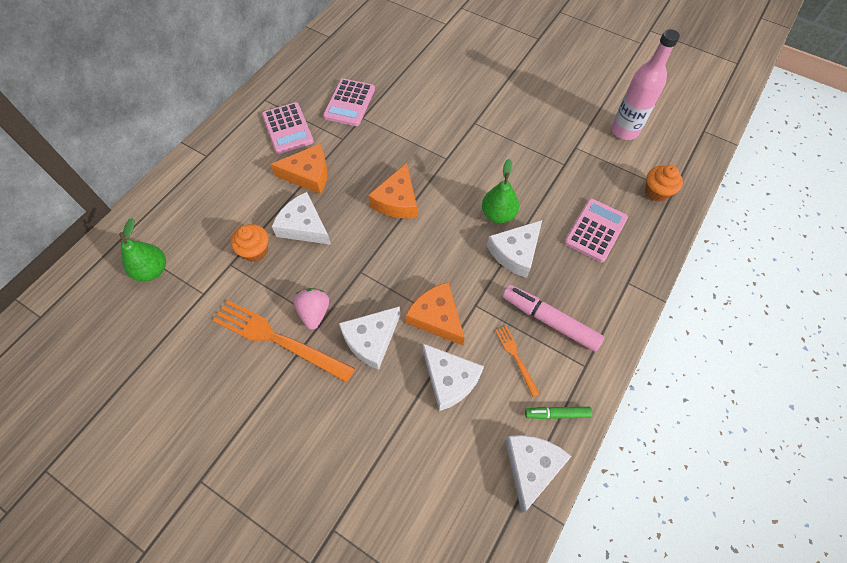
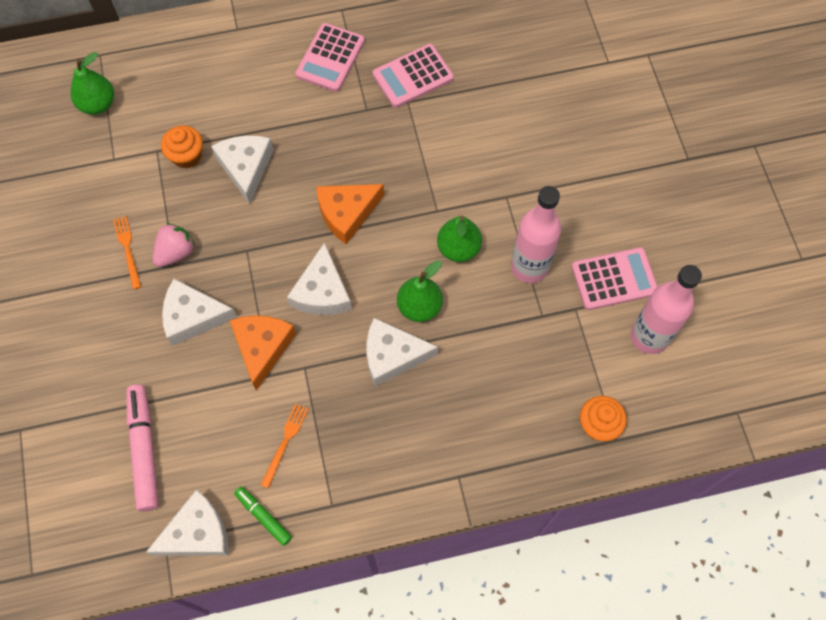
camera: 45 degrees right, 5 degrees up
orange fork [213,300,355,382] -> orange fork [113,216,141,289], size x0.49
orange cheese [270,144,328,194] -> none
white cheese [423,344,484,411] -> white cheese moved to [287,242,352,315]
pink marker [502,285,604,352] -> pink marker moved to [127,385,159,511]
pink calculator [564,198,628,262] -> pink calculator moved to [571,247,658,310]
none -> green pear [437,216,482,262]
none -> pink bottle [511,186,561,283]

